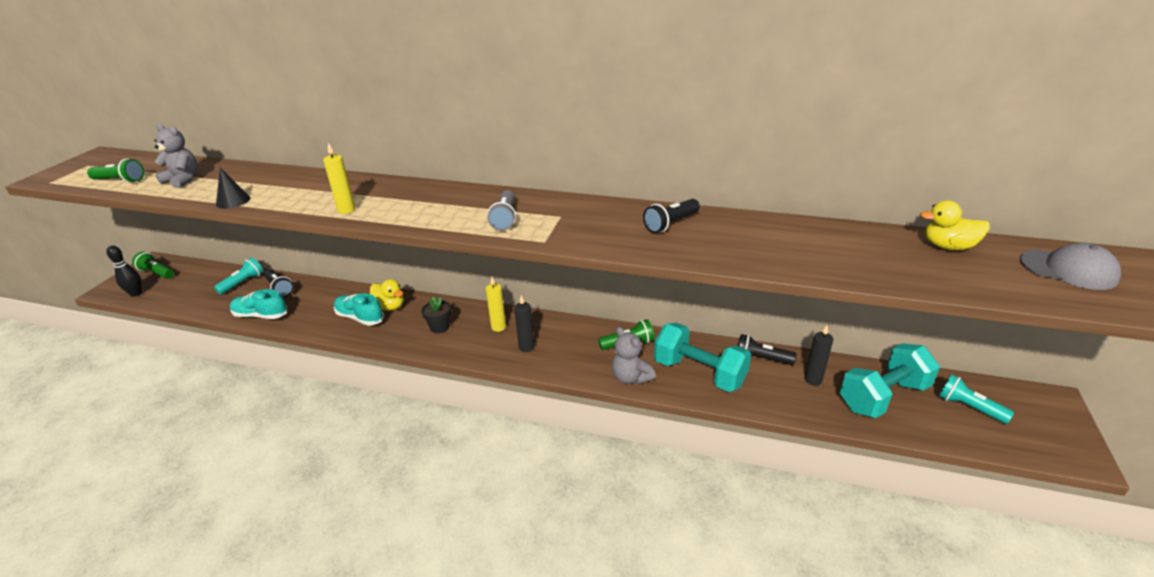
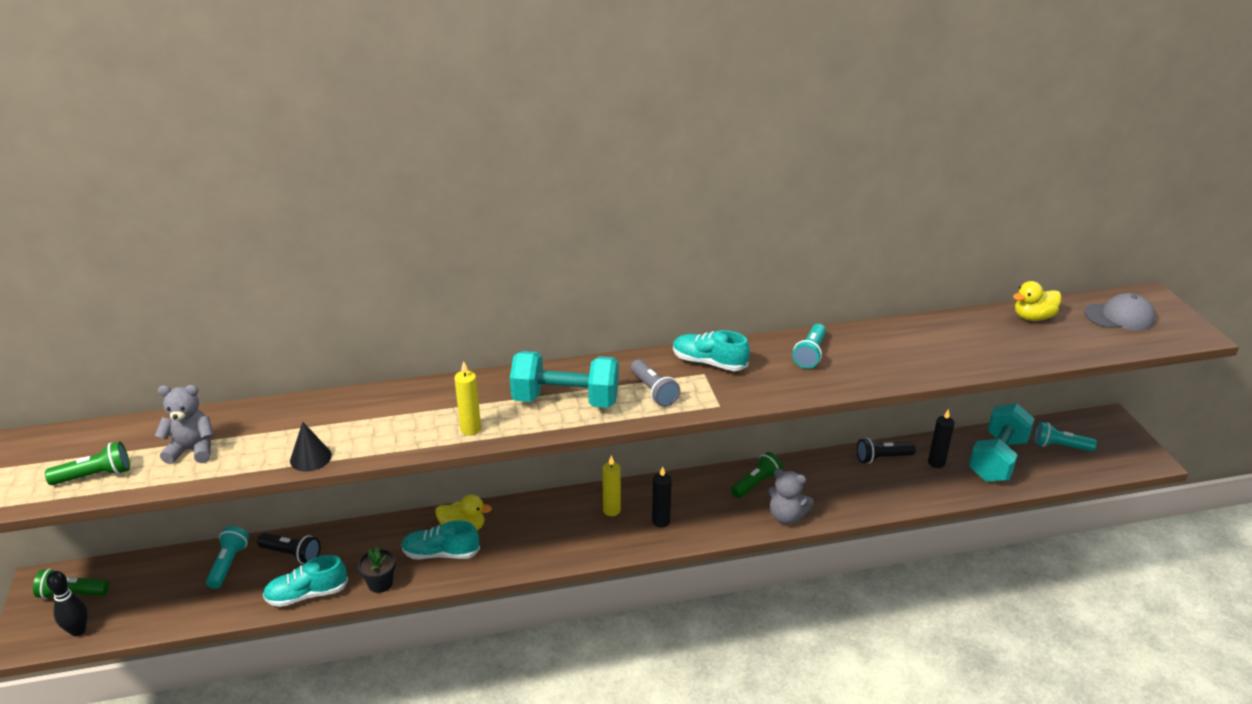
camera: 30 degrees left, 0 degrees up
black flower pot [421,297,451,333] -> black flower pot moved to [358,547,396,593]
black flashlight [643,199,700,233] -> turquoise flashlight [793,324,826,369]
turquoise dumbbell [654,323,751,392] -> turquoise dumbbell moved to [510,351,619,408]
none -> turquoise shoe [673,330,750,371]

